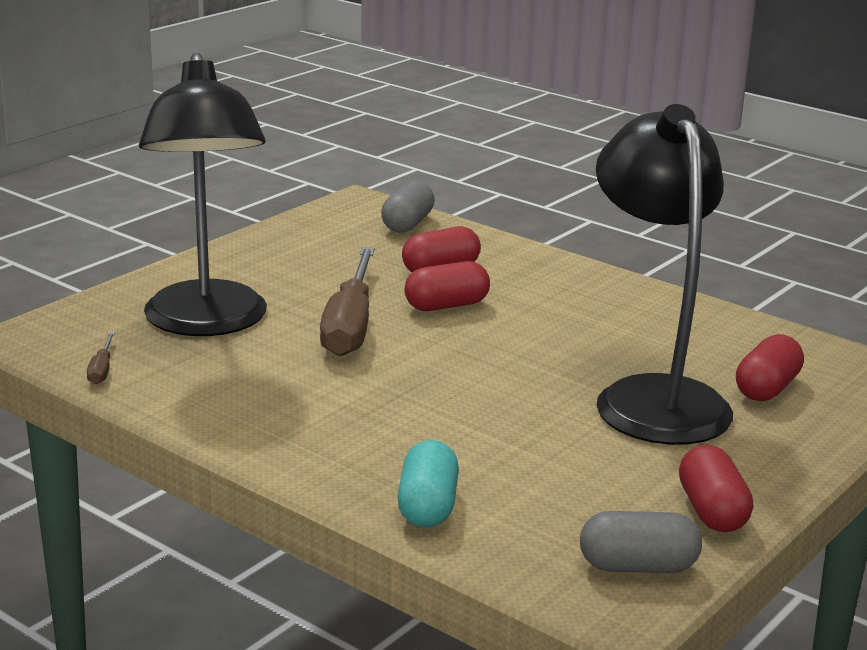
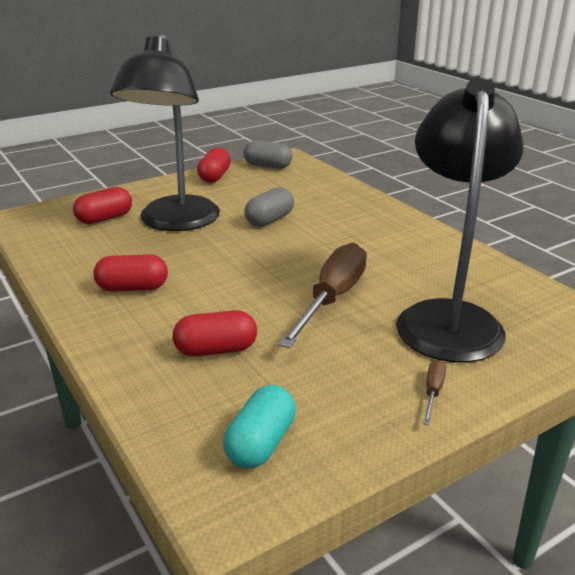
camera: 160 degrees left, 5 degrees up
brown screwdriver [87,332,115,384] -> brown screwdriver moved to [423,360,446,425]
grey capsule [381,180,435,232] -> grey capsule moved to [244,187,294,227]
turquoise capsule [397,440,459,527] -> turquoise capsule moved to [223,385,296,469]
red capsule [404,261,490,311] -> red capsule moved to [93,254,168,292]

